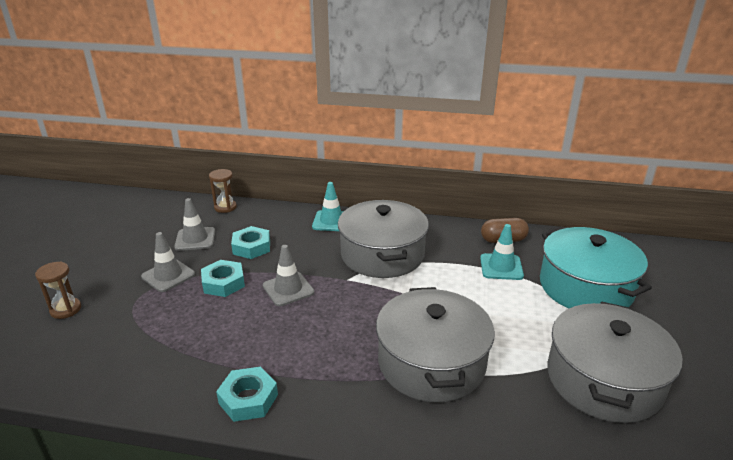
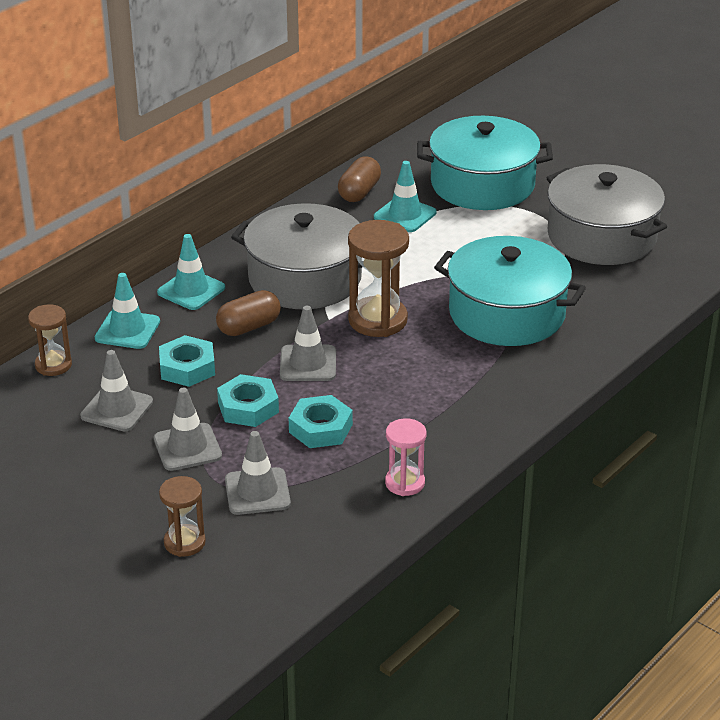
camera: 60 degrees left, 5 degrees up
turquoise nut [216,367,278,422] -> turquoise nut moved to [289,395,353,448]
grey pot [376,287,495,402] -> turquoise pot [434,236,586,346]
none -> turquoise traffic cone [95,273,160,349]
none -> brown capsule [216,290,281,336]
none -> grey traffic cone [225,431,291,515]
none -> brown hourglass [348,220,409,337]
none -> pink hourglass [385,418,426,496]

